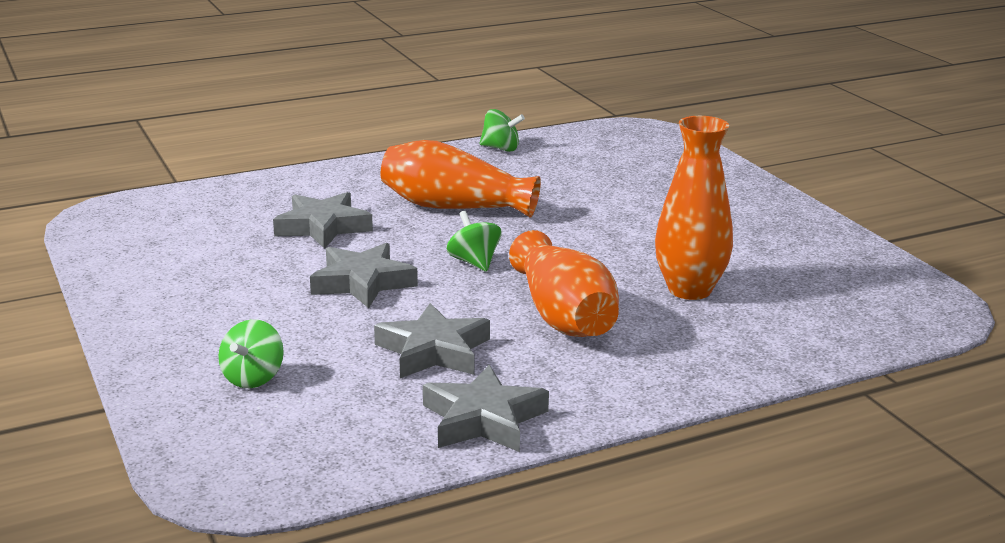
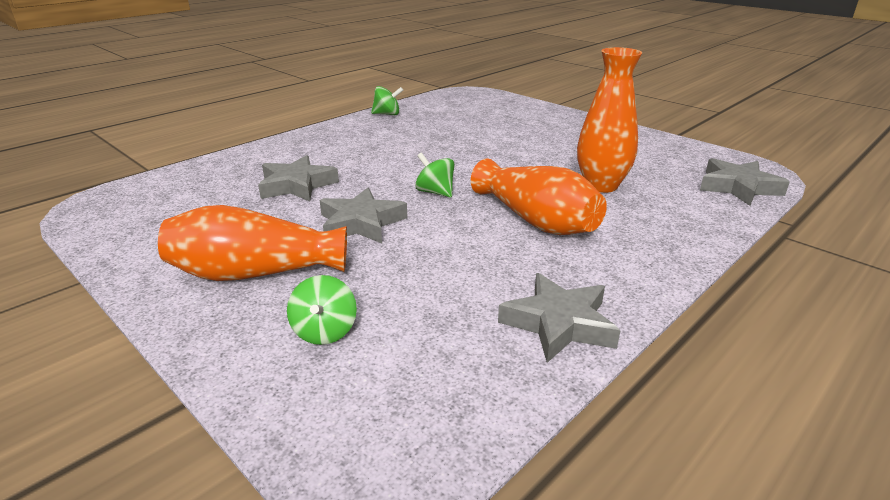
camera: 20 degrees left, 5 degrees up
grey star [374,303,490,378] -> grey star moved to [700,158,790,206]
orange vase [381,140,541,218] -> orange vase moved to [158,205,347,281]

